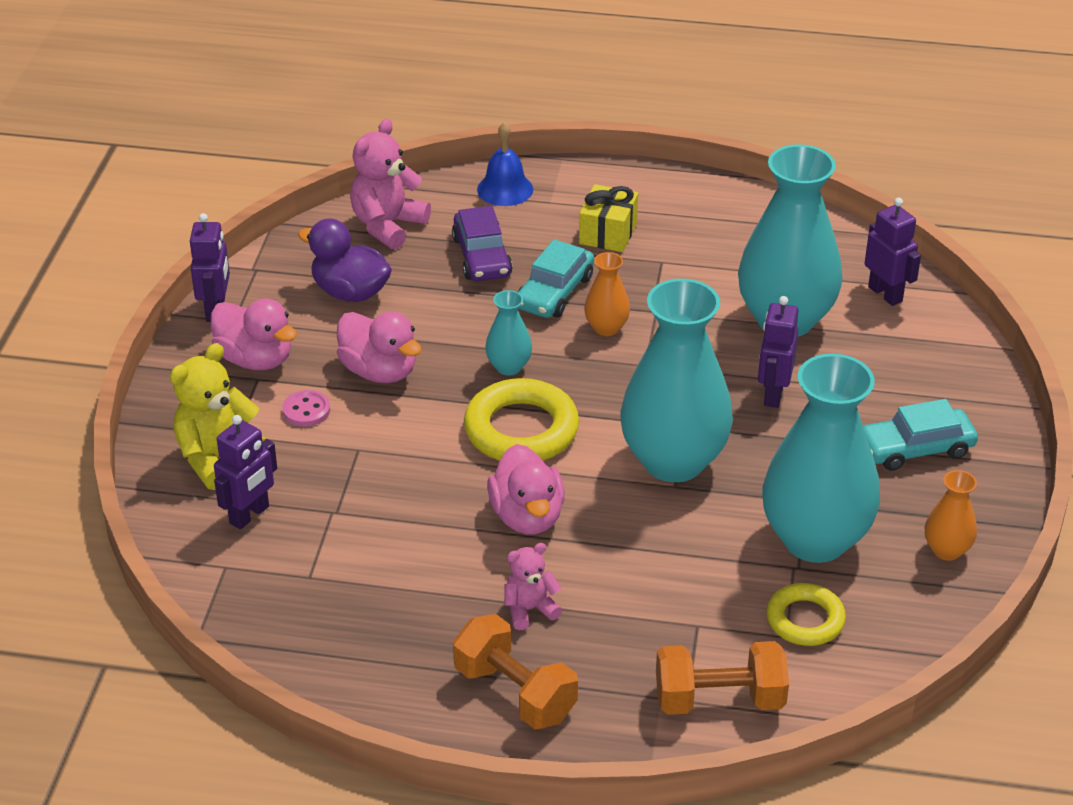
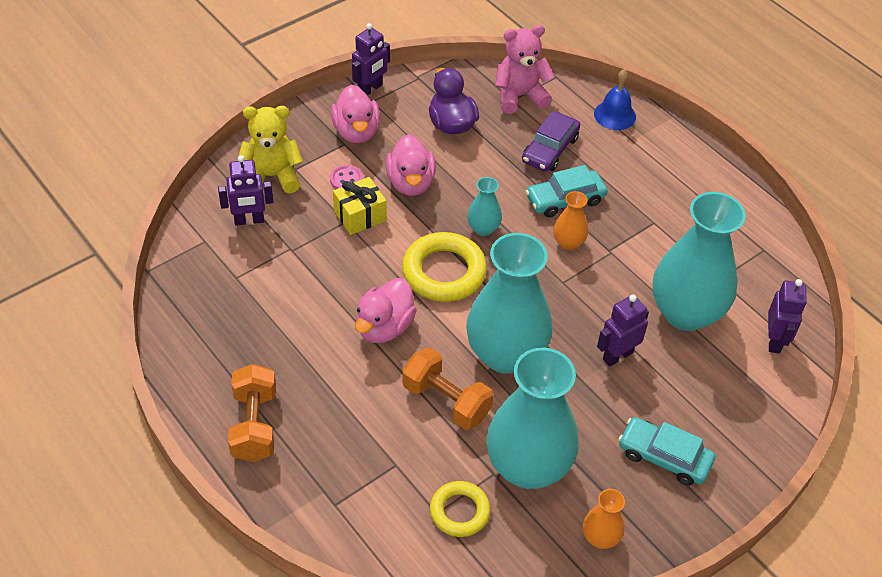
camera: 40 degrees right, 10 degrees up
pink teddy bear [504,543,562,630] -> none
yellow gift [579,184,638,252] -> yellow gift moved to [333,177,387,235]
orange dumbbell [656,641,789,715] -> orange dumbbell moved to [402,348,494,430]

